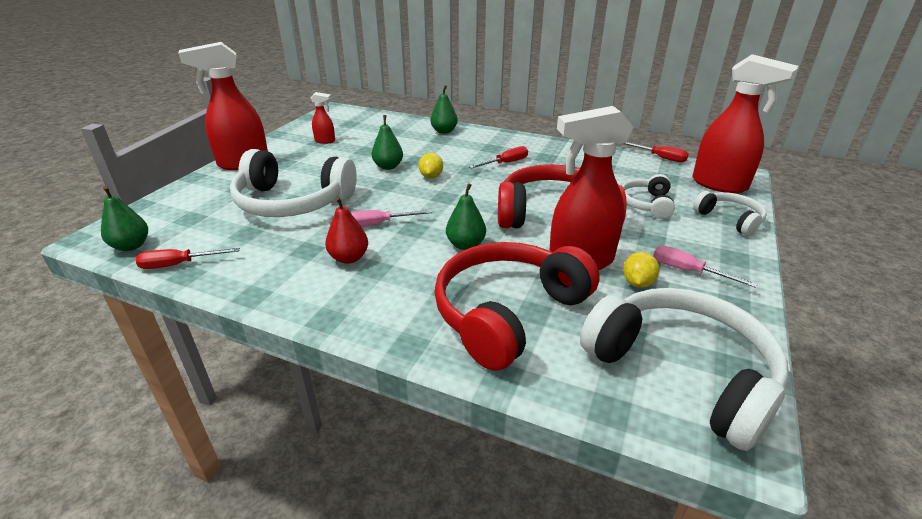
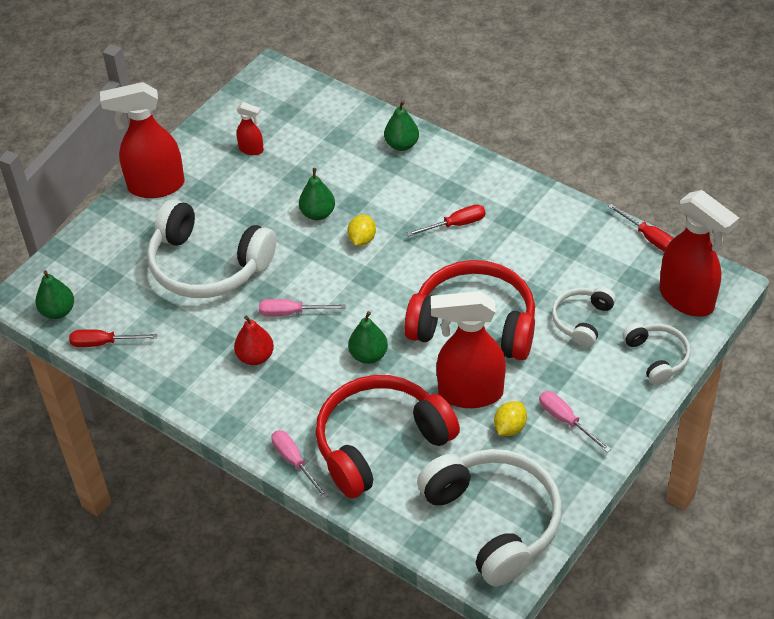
camera: 15 degrees right, 15 degrees up
none -> pink screwdriver [272,430,328,499]

